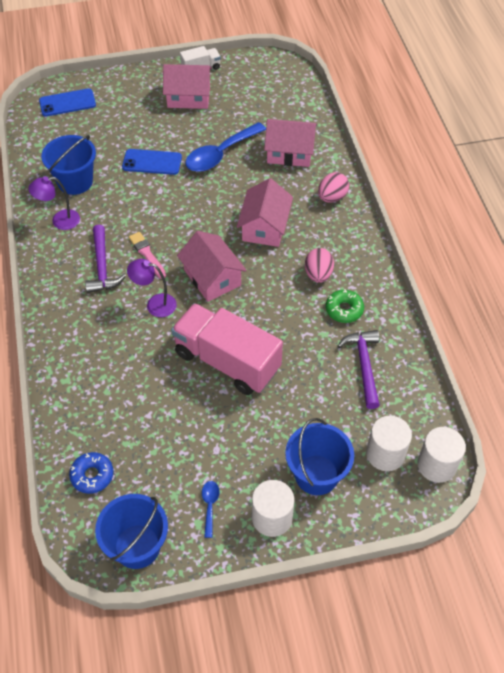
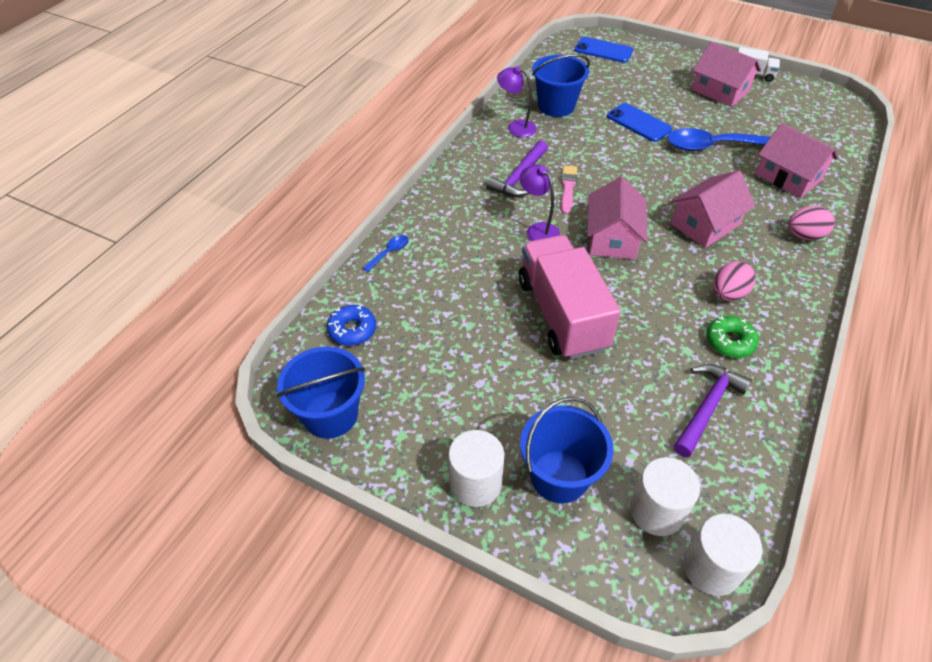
camera: 40 degrees right, 5 degrees down
blue spoon [202,481,220,538] -> blue spoon moved to [363,235,409,272]

